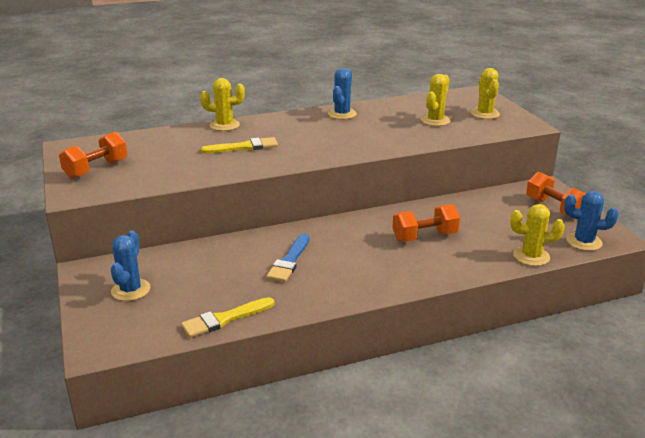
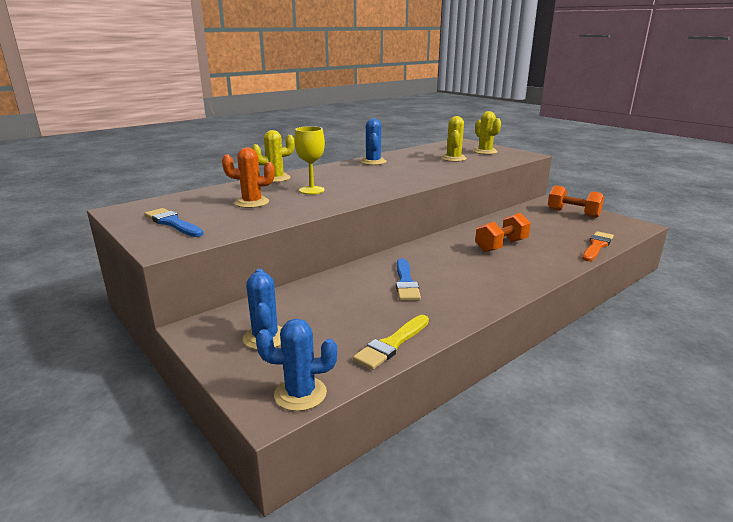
camera: 20 degrees left, 5 degrees down
orange dumbbell [59,132,128,179] -> blue brush [144,208,204,237]
yellow brush [201,137,278,154] -> yellow goblet [294,126,325,194]
yellow cactus [510,204,565,266] -> orange brush [582,231,614,261]
blue cactus [564,191,618,251] -> blue cactus moved to [256,319,337,411]
none -> orange cactus [222,147,275,208]

